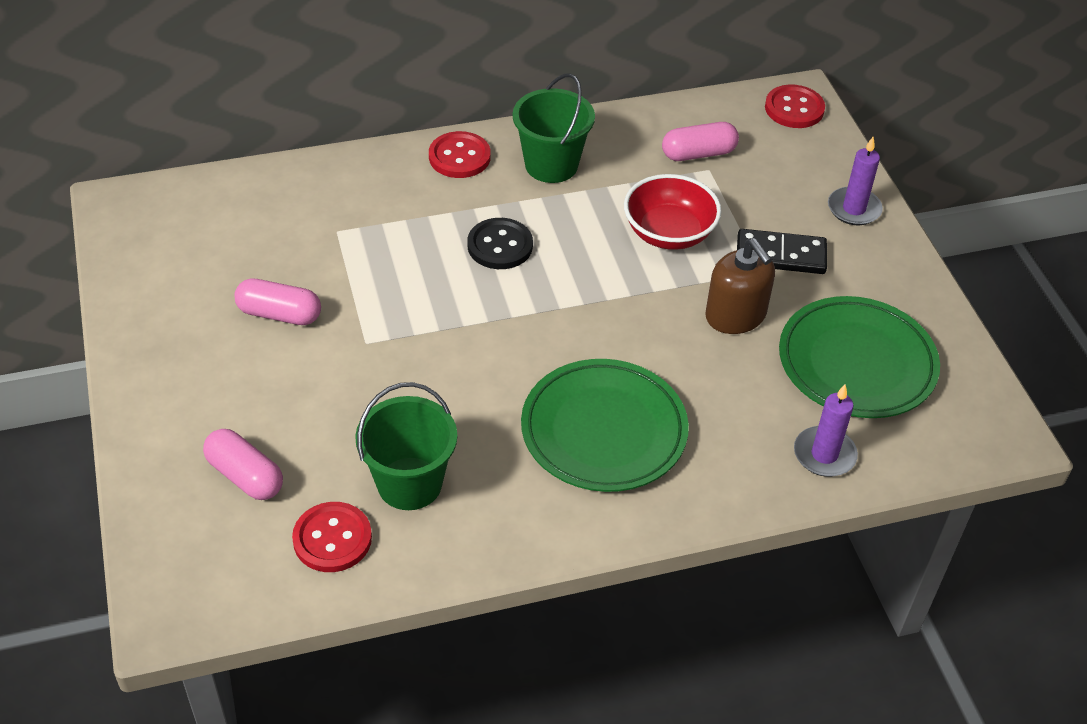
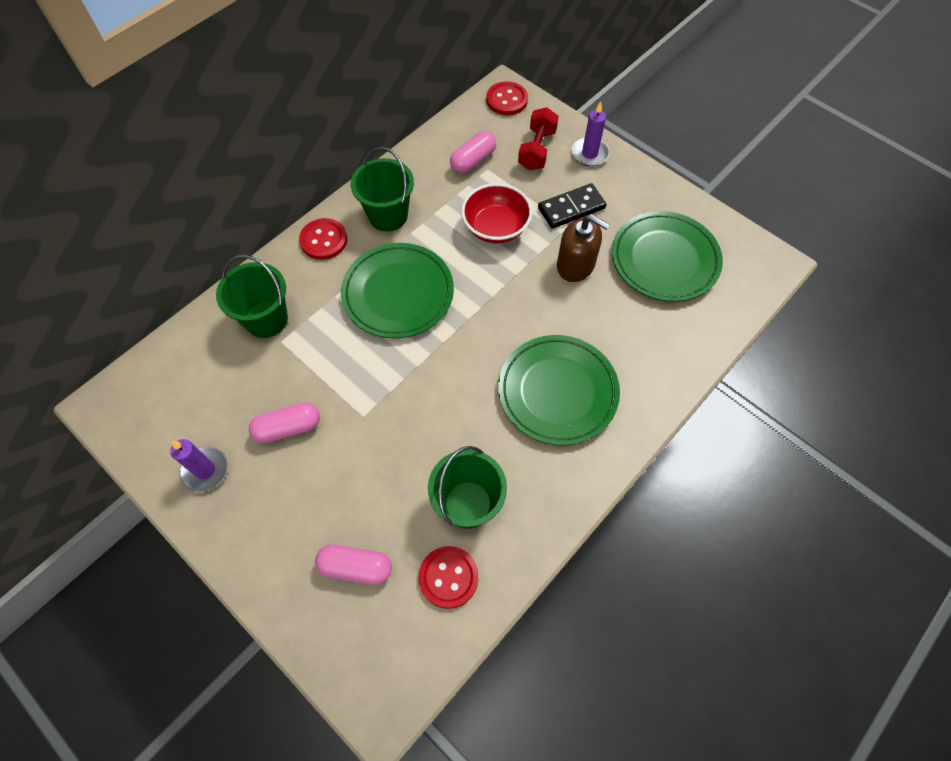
camera: 30 degrees left, 15 degrees up
black button [467,218,533,269] -> green plate [341,243,454,338]
purple candle [794,384,858,477] -> purple candle moved to [170,439,228,492]
none -> green bucket [216,255,288,338]
none -> red dumbbell [518,107,559,170]

